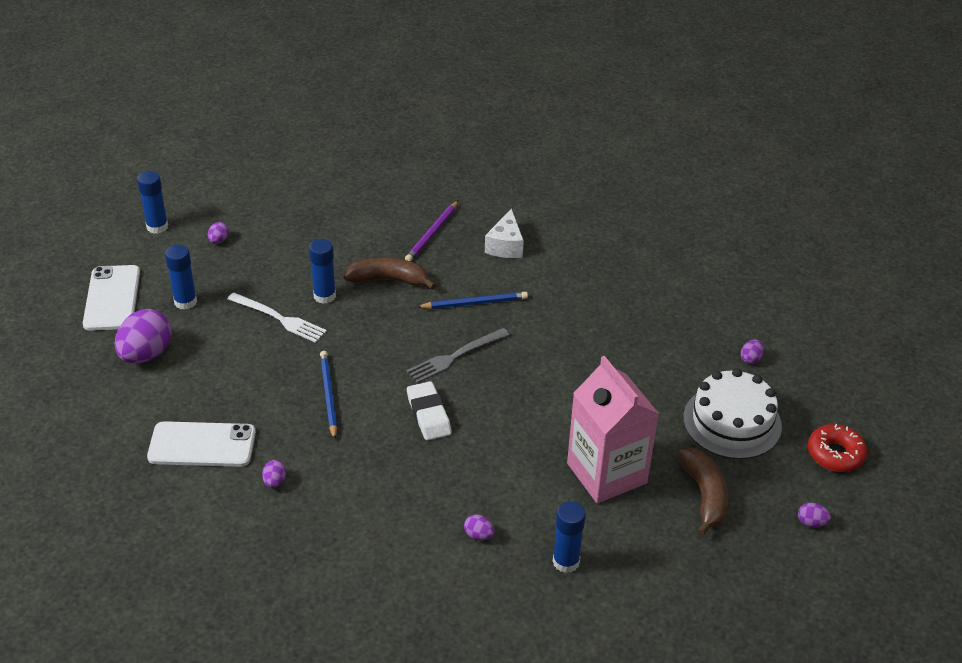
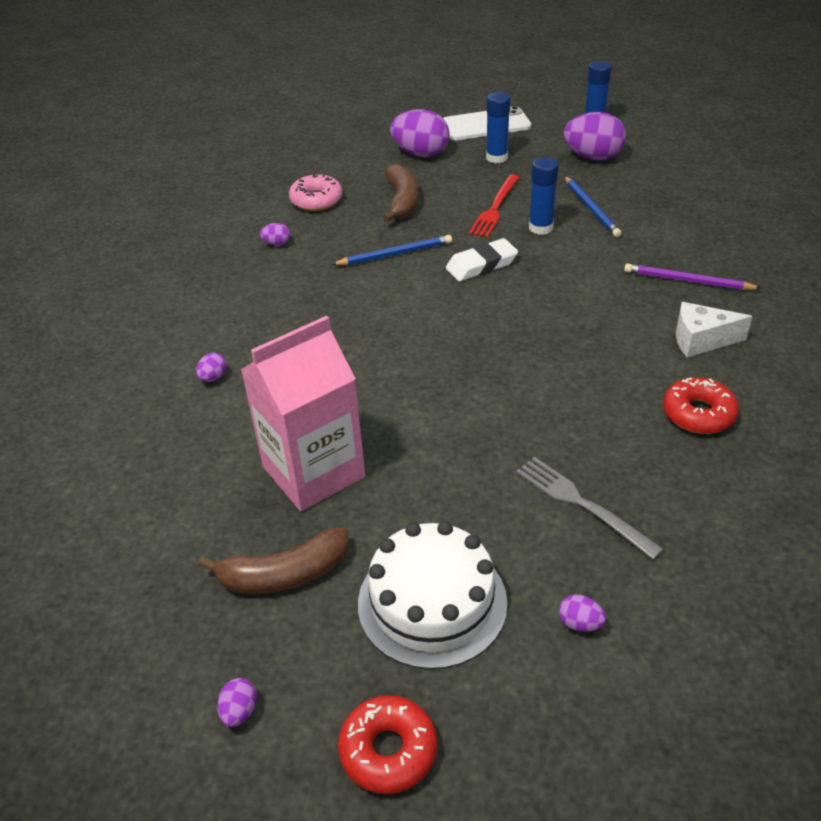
camera: 85 degrees right, 0 degrees up
white phone [147,421,256,467] -> pink donut [289,173,343,211]
purple egg [208,222,229,244] -> purple egg [564,112,626,160], size x2.26
white fork [228,292,327,343] -> red fork [469,174,520,238]
brown banana [343,258,436,290] -> brown banana moved to [383,164,419,222]
grey fork [407,328,510,383] -> grey fork moved to [516,457,664,560]
white eraser [407,381,452,441] -> white eraser moved to [446,238,518,282]
blue pencil [417,292,528,309] -> blue pencil moved to [564,176,622,237]
blue glue stick [553,501,586,573] -> none
none -> red donut [663,377,739,434]

